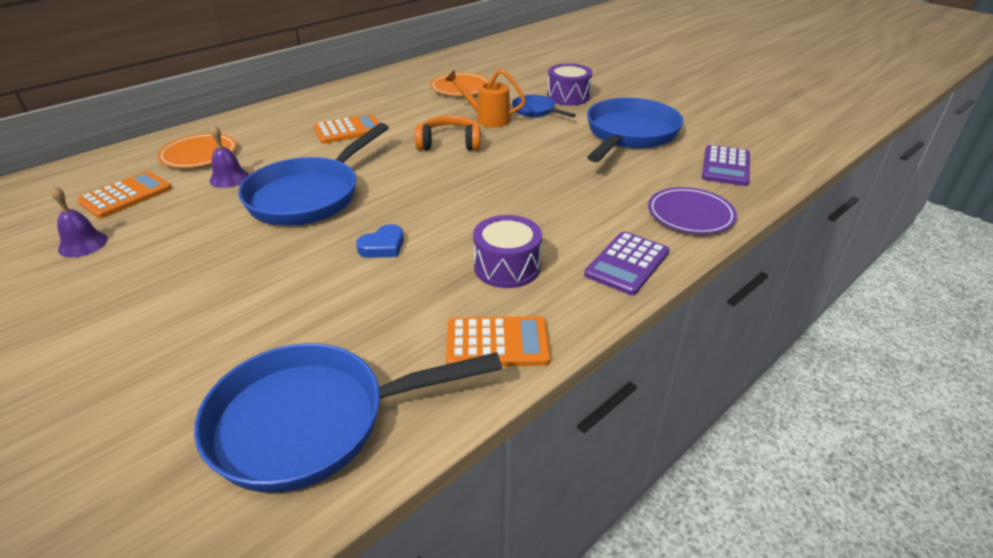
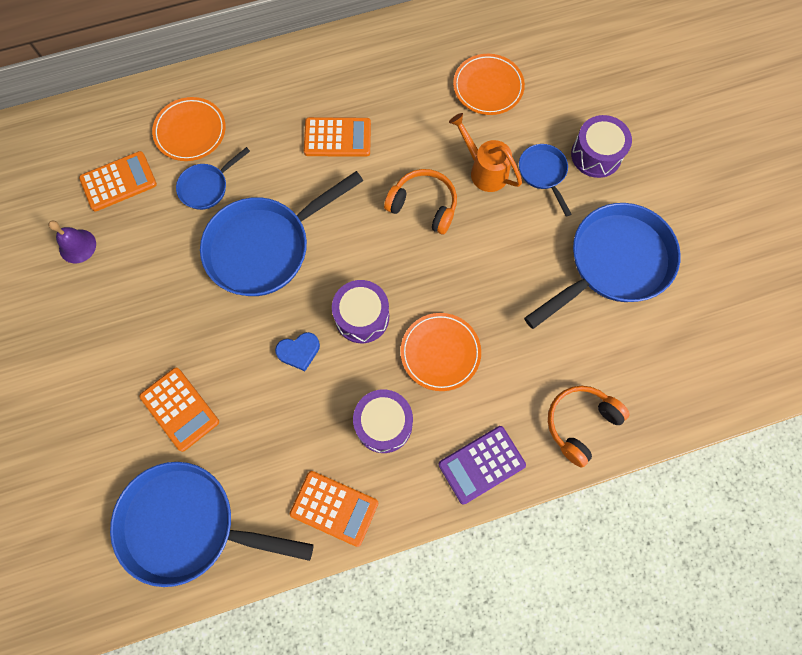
camera: 25 degrees right, 35 degrees up
purple bell [209,125,249,188] -> blue pan [176,147,250,210]
purple plate [648,187,737,234] -> orange headphones [548,386,630,468]
purple calculator [702,145,750,186] -> none
none -> orange calculator [139,368,219,452]
none -> purple drum [332,280,389,343]
none -> orange plate [401,313,481,391]

